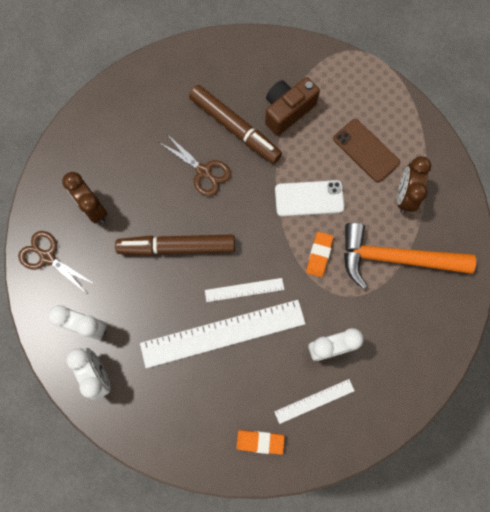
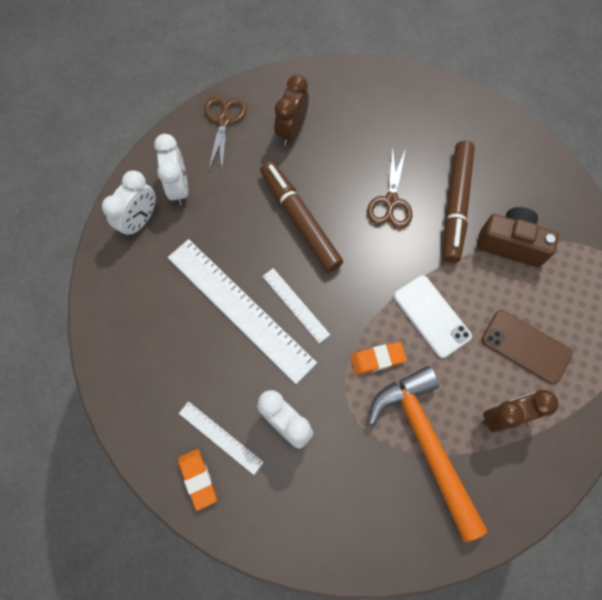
camera: 60 degrees right, 5 degrees down
orange eraser [236,430,285,455] -> orange eraser moved to [178,449,217,511]
brown phone [333,119,400,182] -> brown phone turned 75 degrees counterclockwise [482,310,572,384]

